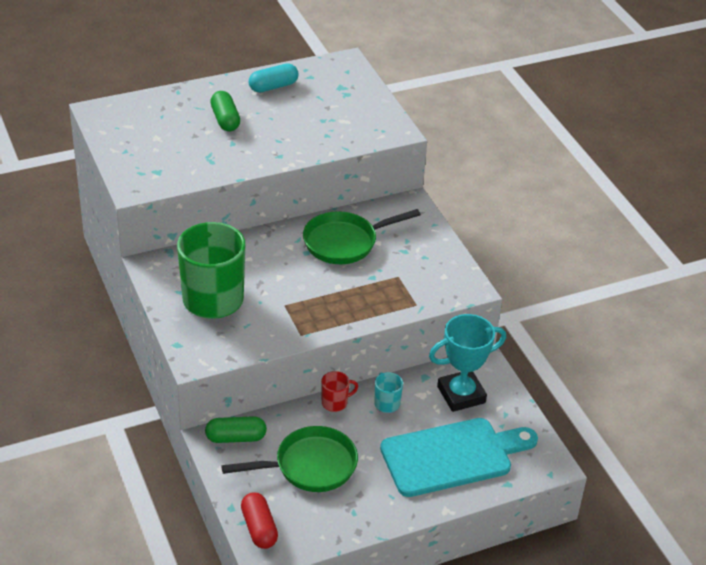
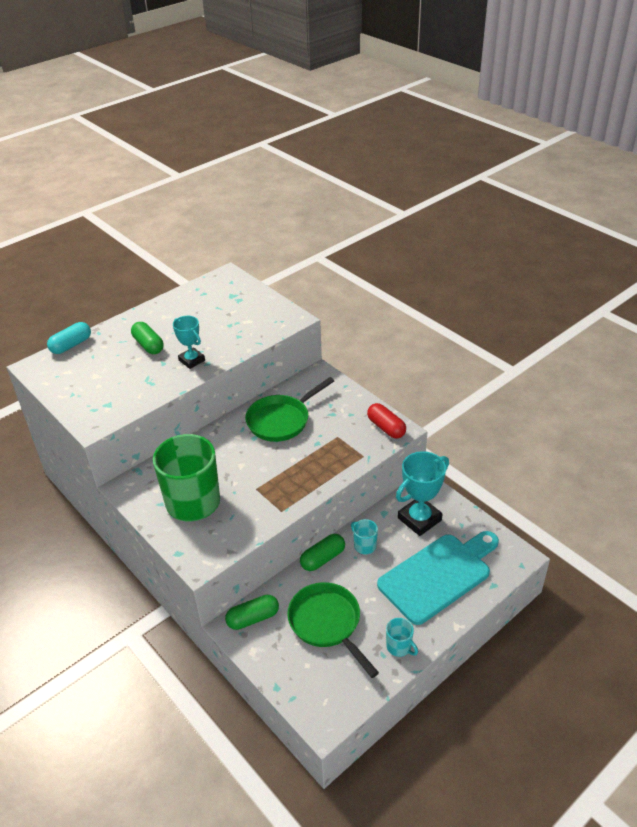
camera: 15 degrees left, 0 degrees up
green pan [221,426,358,492] -> green pan turned 90 degrees counterclockwise [287,582,379,678]
red capsule [241,492,278,549] -> red capsule moved to [367,403,406,439]
turquoise capsule [249,63,298,93] -> turquoise capsule moved to [47,322,91,354]
red mug [321,371,358,412] -> green capsule [300,534,345,571]
none -> turquoise trophy [173,316,205,369]
none -> turquoise mug [386,618,418,657]

